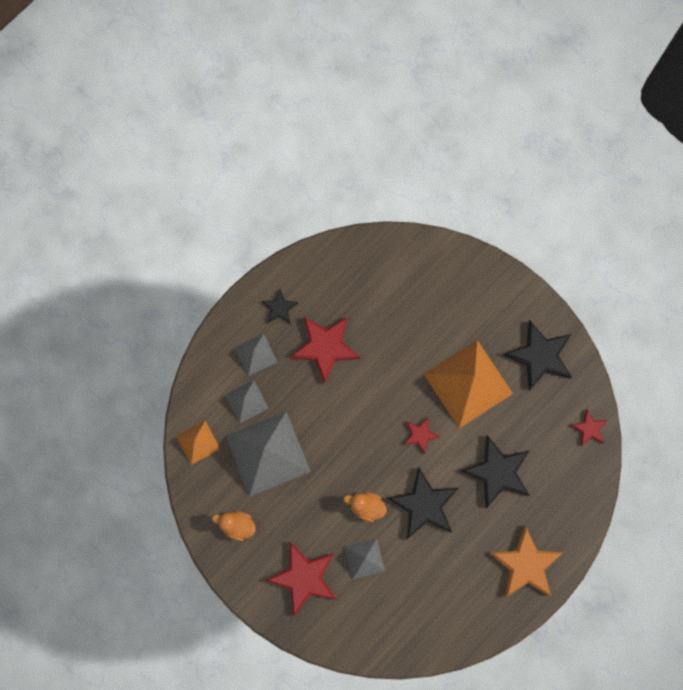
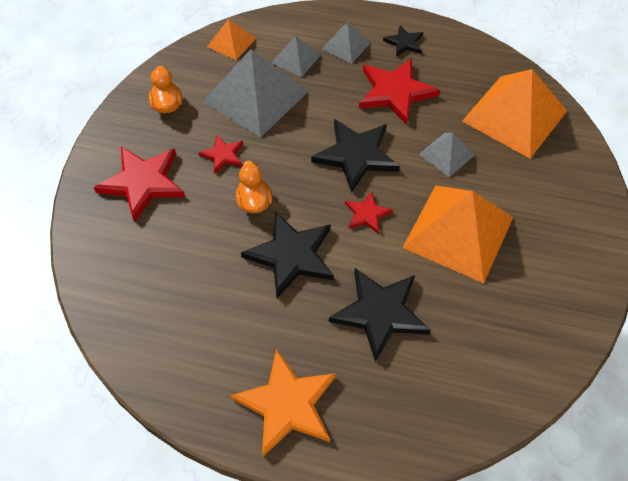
camera: 60 degrees right, 20 degrees down
grey pyramid [344,538,385,580] -> grey pyramid moved to [419,133,475,177]
black star [504,320,572,390] -> black star moved to [311,119,400,193]
red star [570,409,608,446] -> red star moved to [199,135,243,174]
none -> orange pyramid [462,69,567,159]

